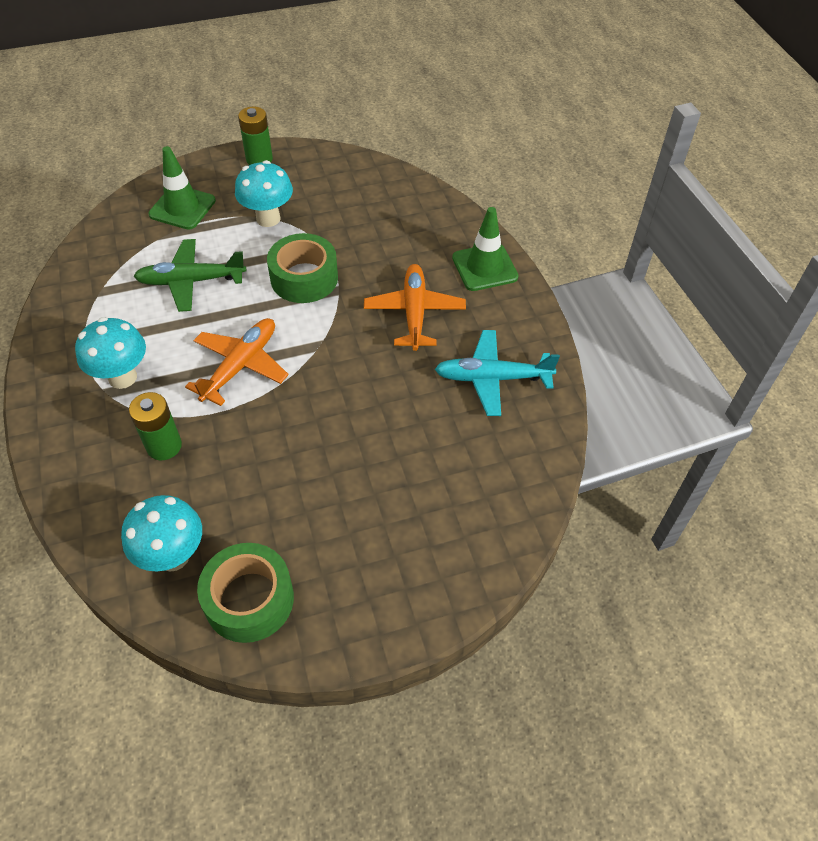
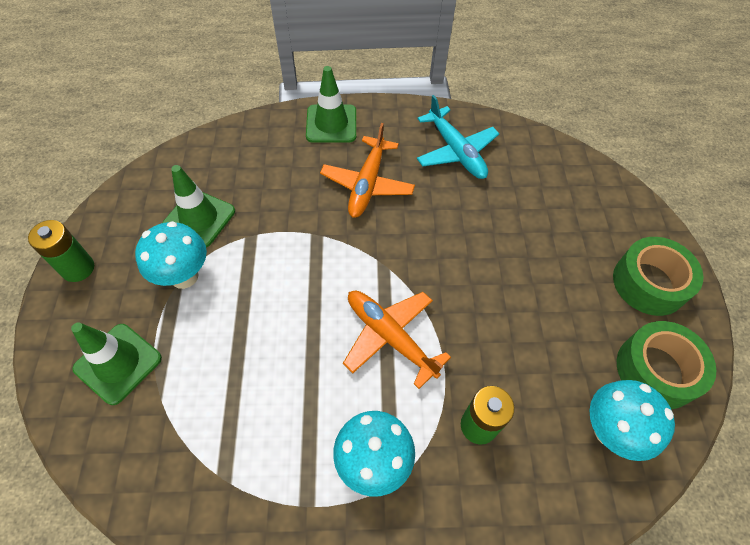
camera: 75 degrees left, 5 degrees up
green plane [133,239,246,312] -> none
green tape [267,233,338,303] -> green tape moved to [613,237,704,316]
orange plane [364,264,466,351] -> orange plane turned 90 degrees counterclockwise [320,123,415,218]
turquoise plane [435,330,560,416] -> turquoise plane turned 45 degrees counterclockwise [417,95,499,179]
none -> green traffic cone [162,165,235,248]

